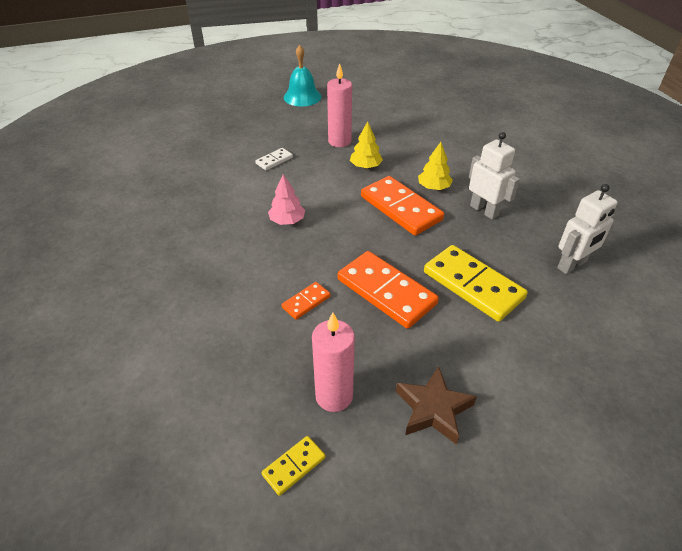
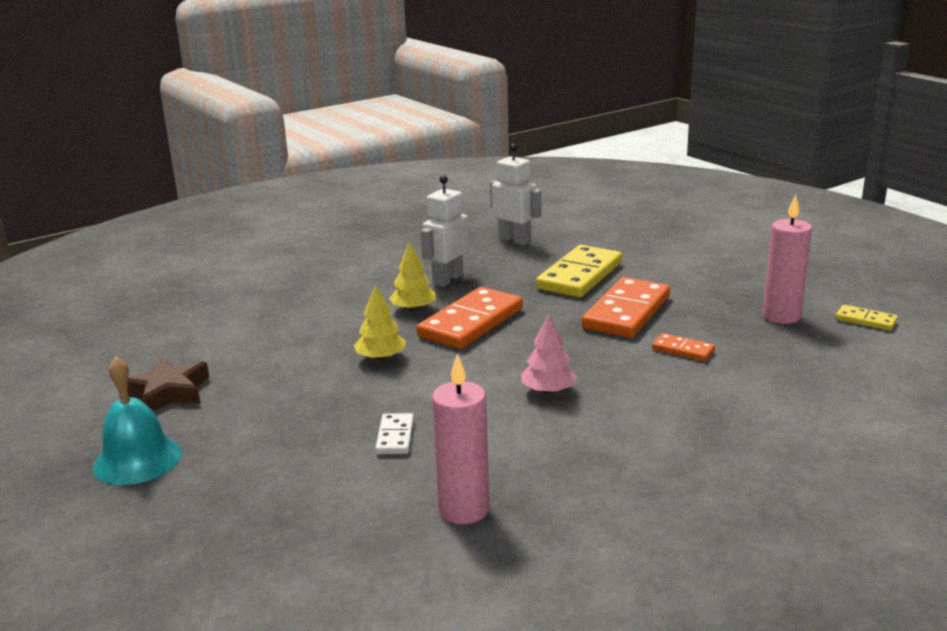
camera: 105 degrees left, 20 degrees down
white domino [255,148,293,170] -> white domino turned 60 degrees clockwise [375,413,414,454]
pink candle [327,63,352,147] -> pink candle moved to [432,354,489,524]
brown star [396,366,477,445] -> brown star moved to [128,358,209,411]

